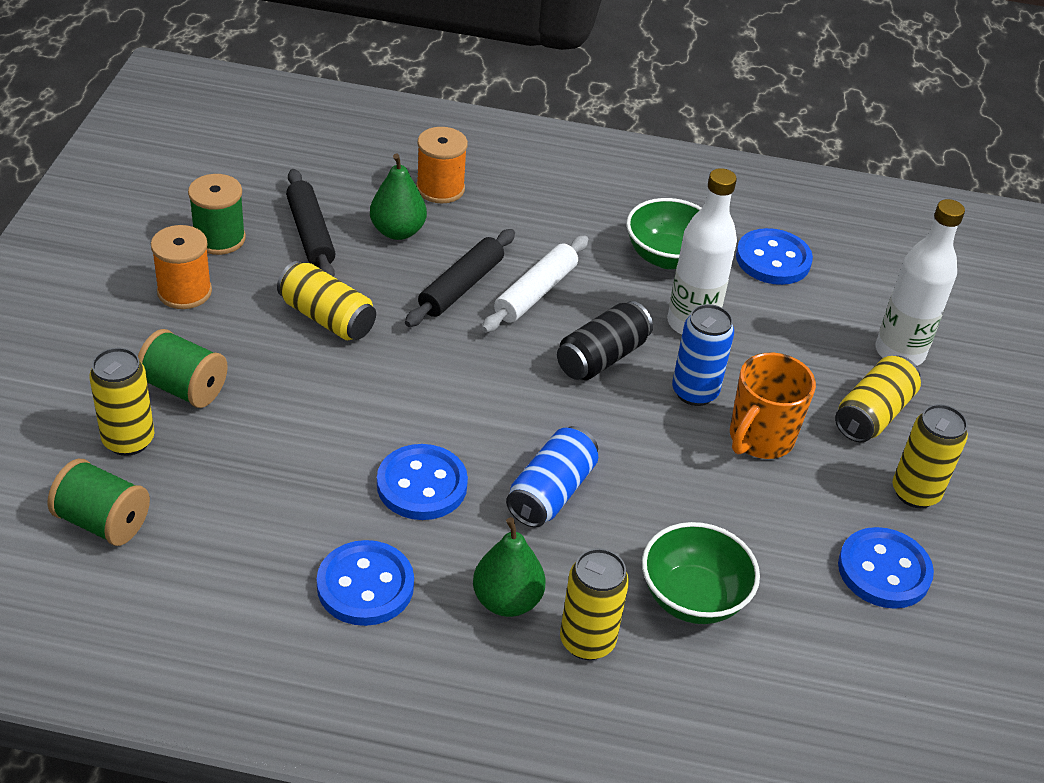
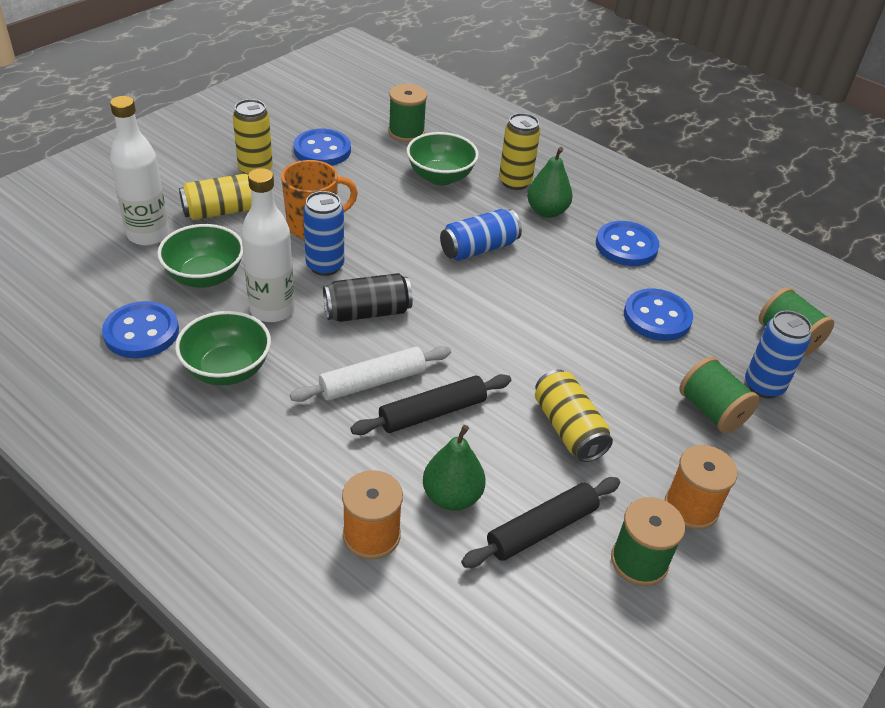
camera: 150 degrees left, 0 degrees up
yellow can [89,348,154,456] -> blue can [745,311,812,398]
black rolling pin [286,169,336,277] -> black rolling pin turned 45 degrees clockwise [461,477,620,568]
blue button [377,444,468,520] -> blue button moved to [624,288,693,341]
none -> green bowl [157,224,243,288]
none -> green spool [388,84,427,142]

